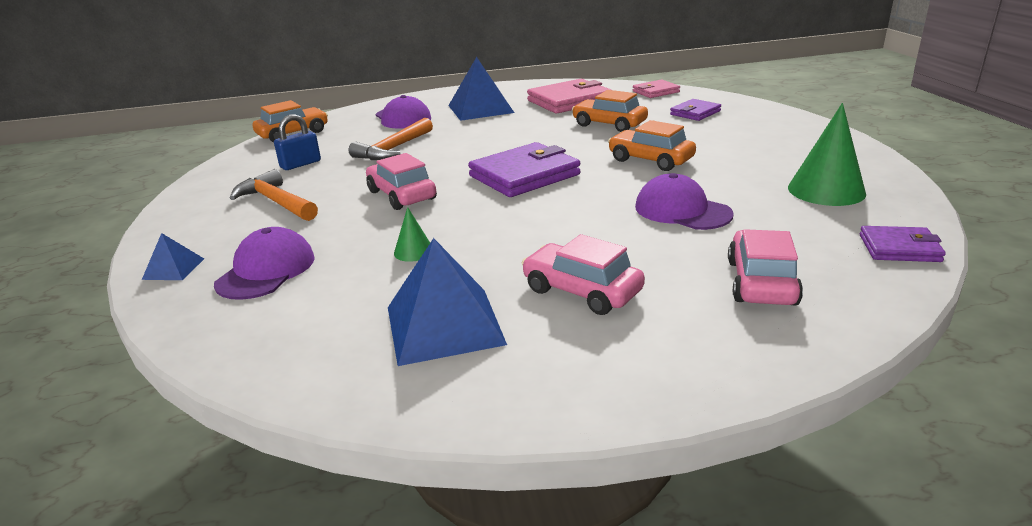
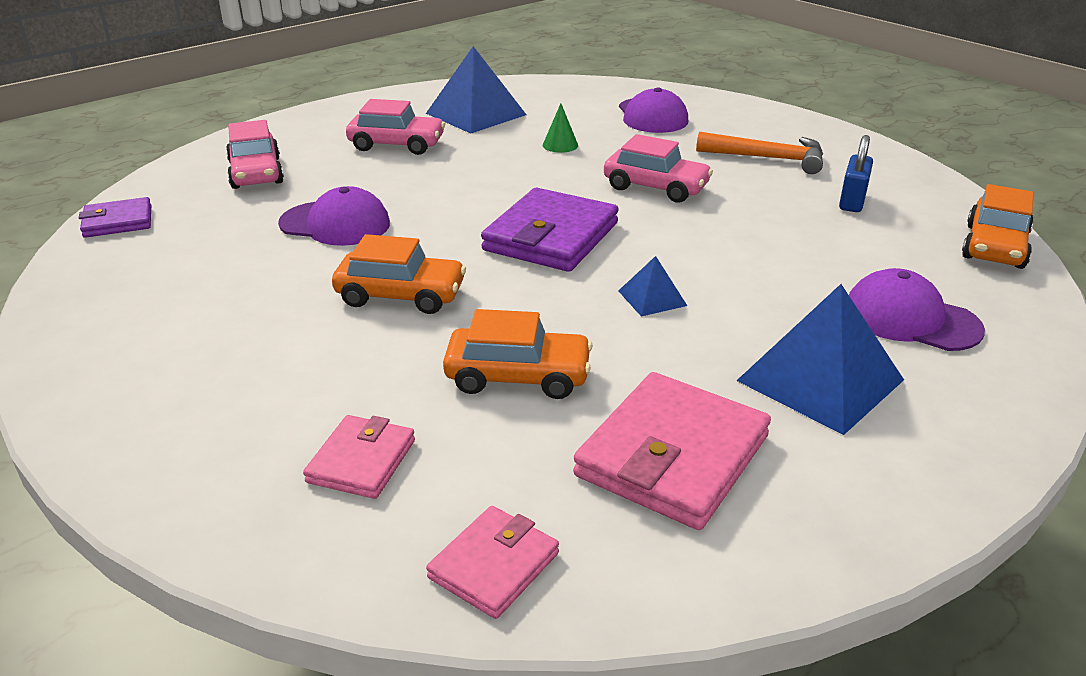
camera: 150 degrees right, 5 degrees up
blue pyramid [142,233,204,280] -> blue pyramid moved to [618,256,687,316]
orange hammer [349,118,433,160] -> none
purple wallet [670,99,721,121] -> pink wallet [303,415,415,499]
green cone [788,103,866,206] -> none

